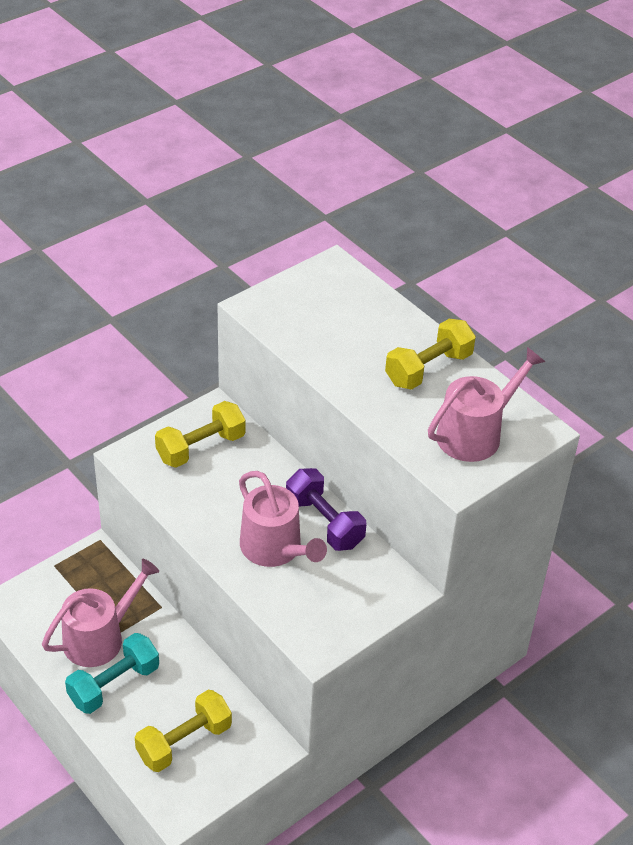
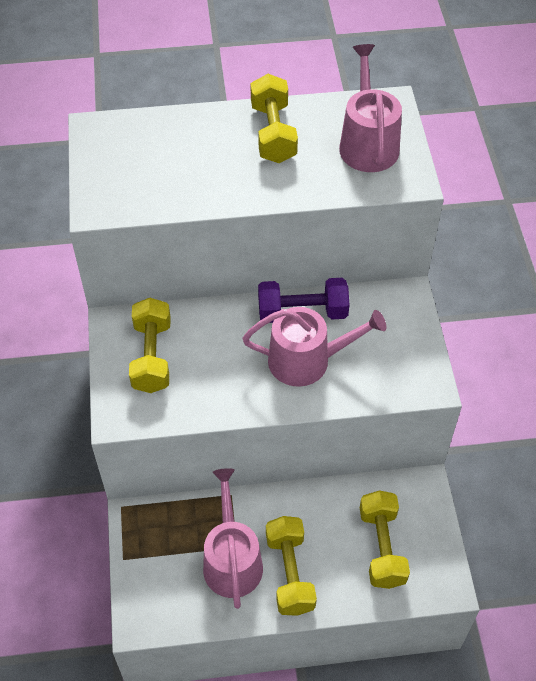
camera: 55 degrees left, 10 degrees up
turquoise dumbbell [65,633,159,714] -> yellow dumbbell [266,516,317,616]

